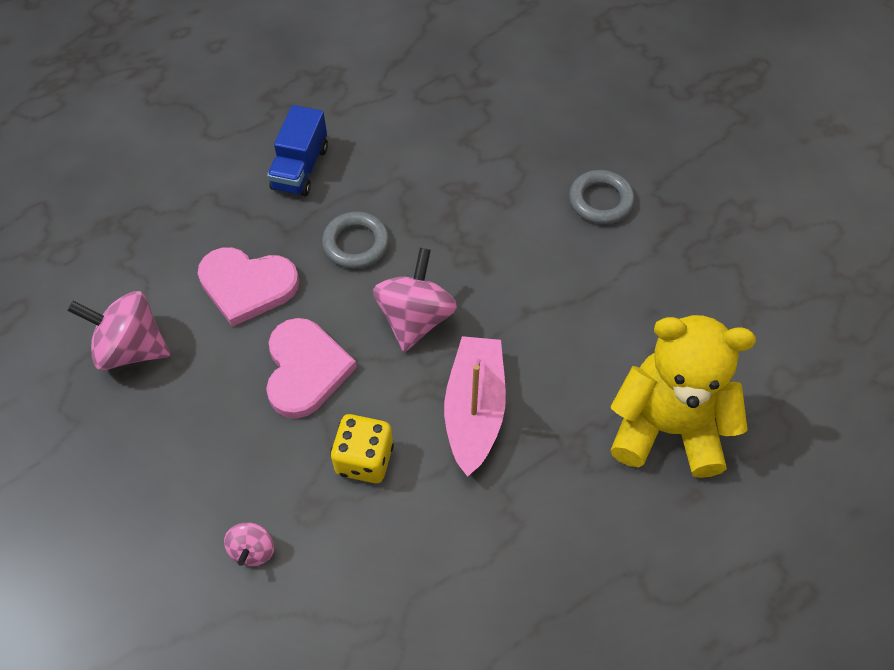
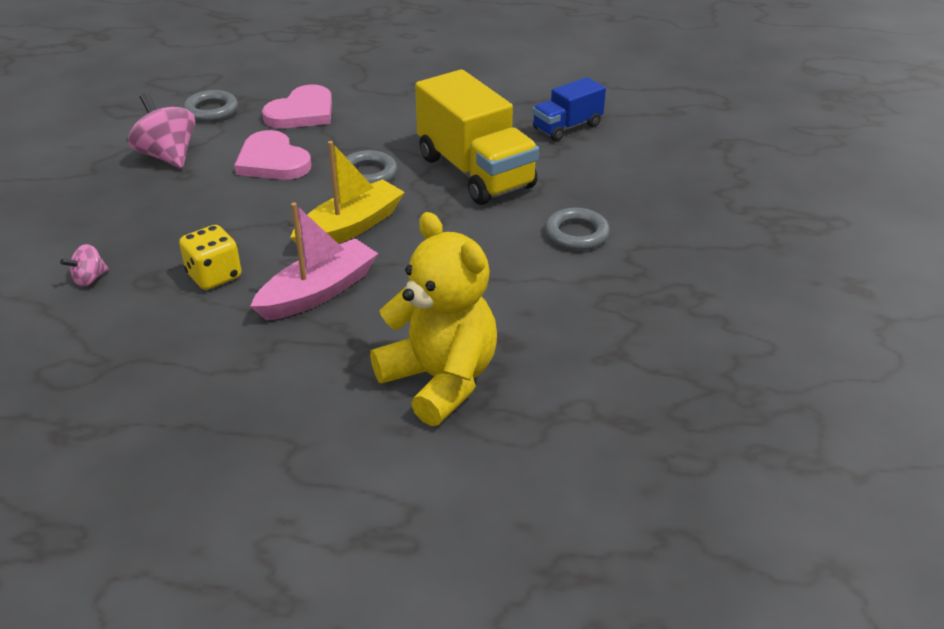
camera: 40 degrees right, 20 degrees down
pink heart [266,318,357,419] -> pink heart moved to [262,84,332,128]
blue truck [267,105,328,196] -> blue truck moved to [532,77,606,141]
pink spinning top [373,248,457,352] -> yellow boat [290,141,405,249]
none -> grey ring [183,90,238,122]
none -> yellow truck [415,69,539,205]

